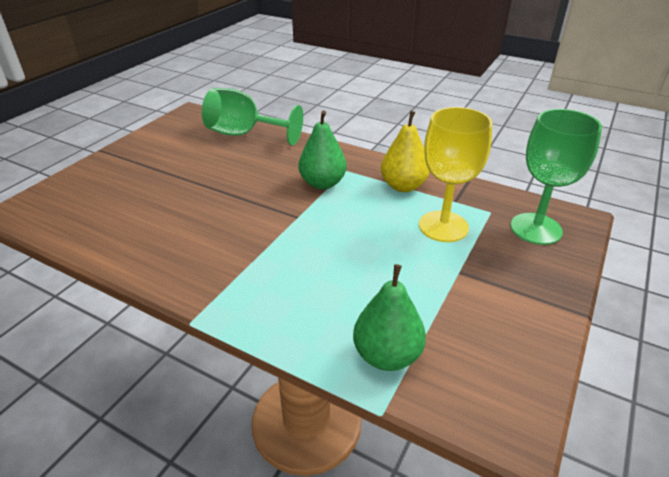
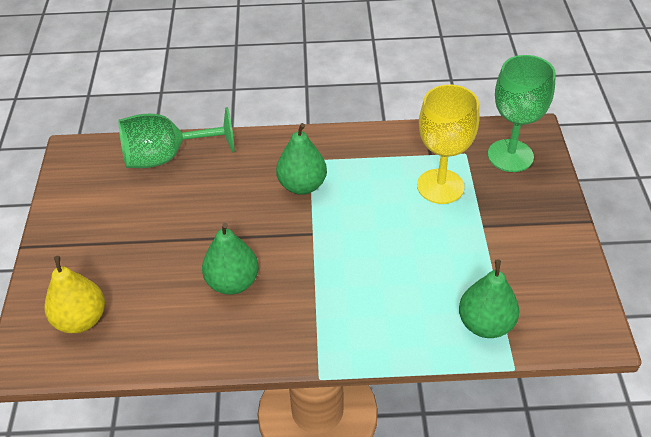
camera: 30 degrees left, 10 degrees up
yellow pear [381,111,429,192] -> yellow pear moved to [44,256,105,333]
none -> green pear [202,223,259,295]

